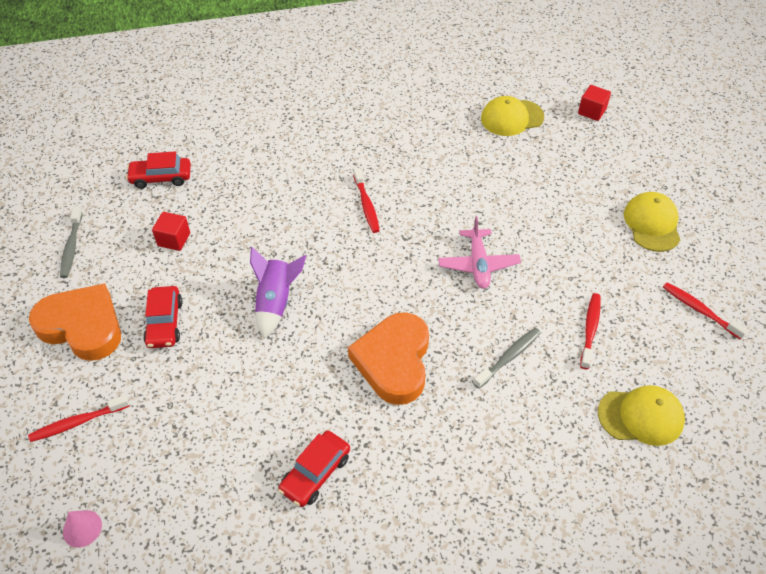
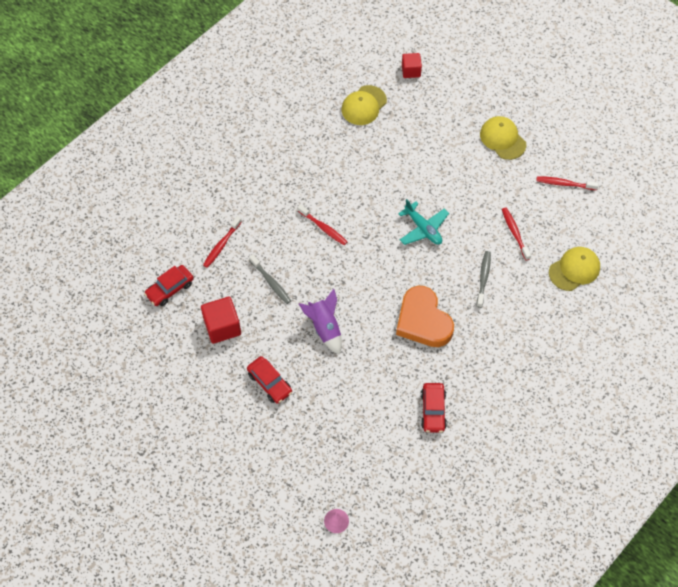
camera: 35 degrees left, 10 degrees up
red toothbrush [28,395,130,442] -> red toothbrush moved to [203,216,242,268]
orange heart [29,283,121,361] -> none
grey toothbrush [60,207,82,278] -> grey toothbrush moved to [249,254,291,304]
red cube [152,212,190,251] -> red cube [201,297,241,344], size x1.57
pink plane [438,216,521,289] -> turquoise plane [398,199,449,245]

